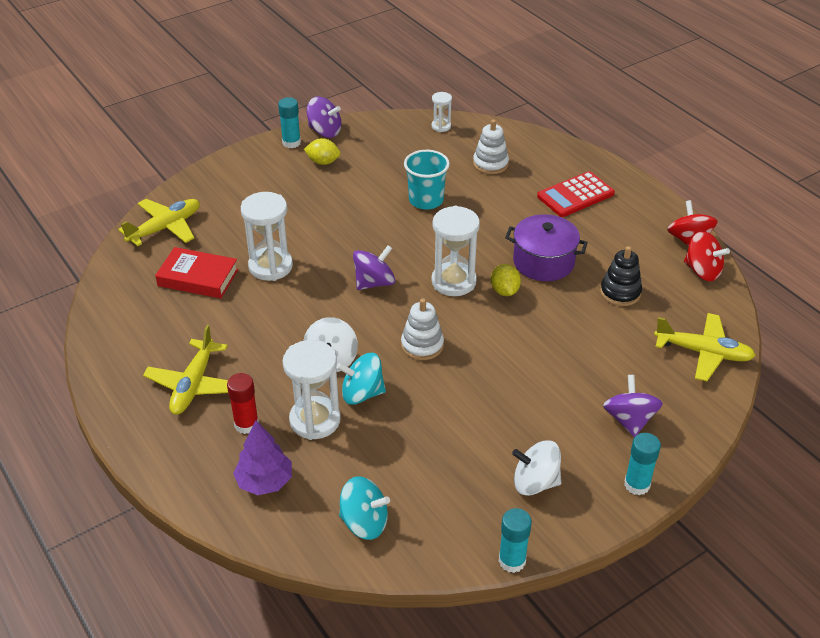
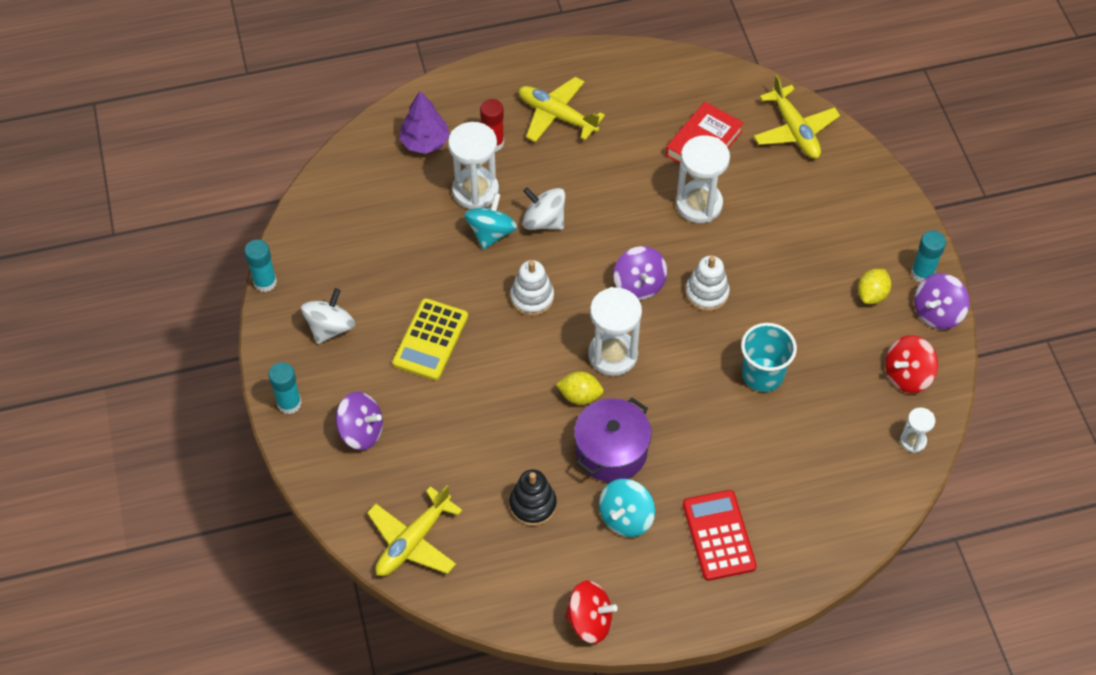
camera: 110 degrees right, 15 degrees up
turquoise spinning top [339,476,390,540] -> turquoise spinning top moved to [599,479,655,537]
white stacking toy [473,119,509,174] -> white stacking toy moved to [685,256,730,311]
red spinning top [684,231,730,281] -> red spinning top moved to [885,335,938,393]
none -> yellow calculator [392,298,468,380]

